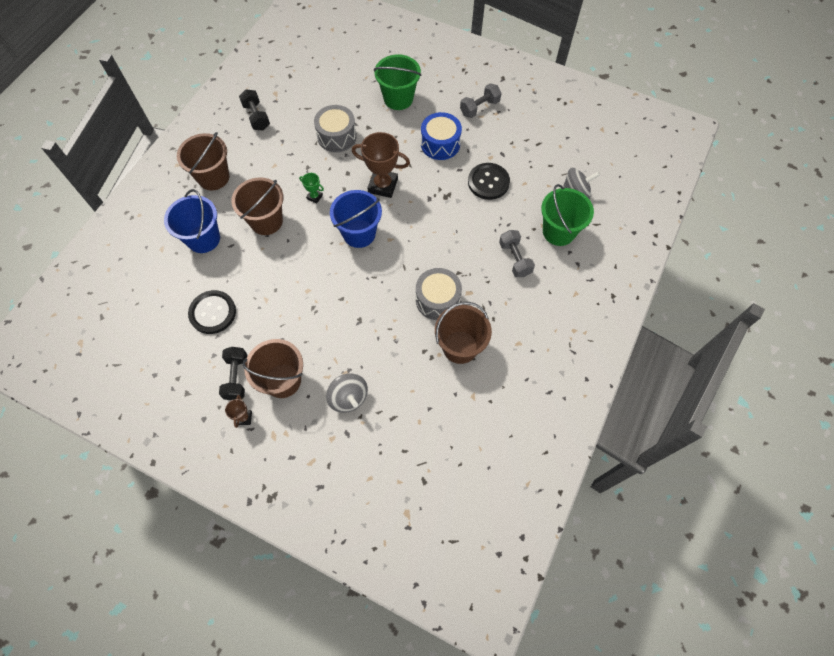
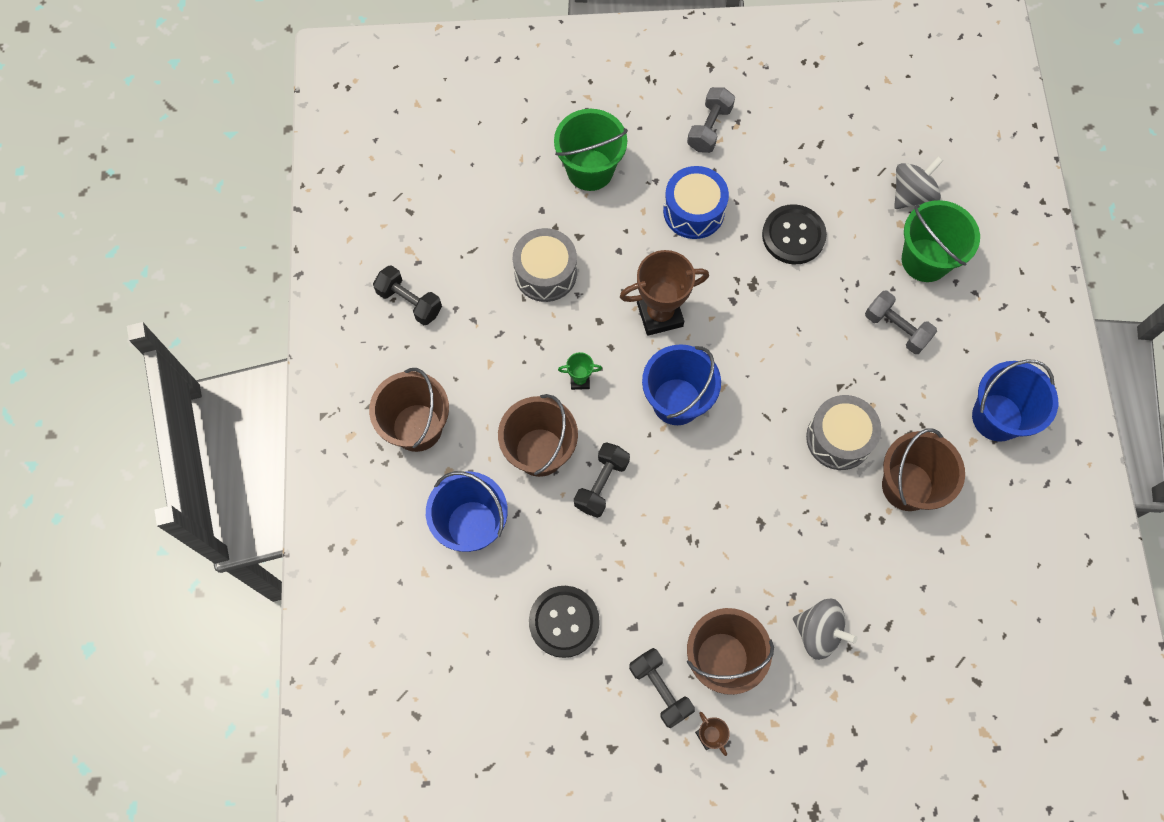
camera: 30 degrees left, 5 degrees up
none -> black dumbbell [574,442,630,518]
none -> blue bucket [972,359,1058,442]

